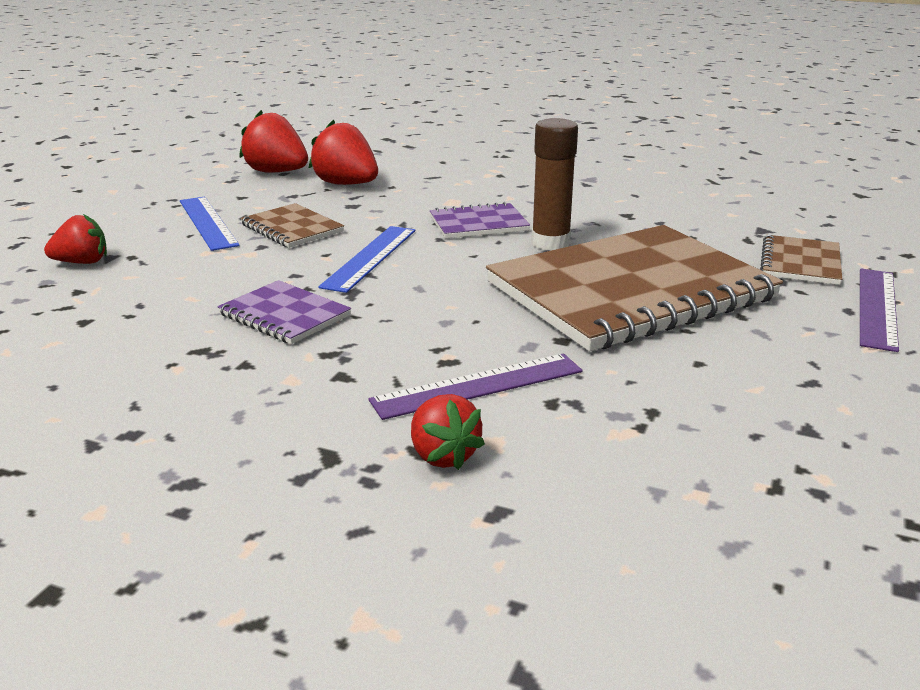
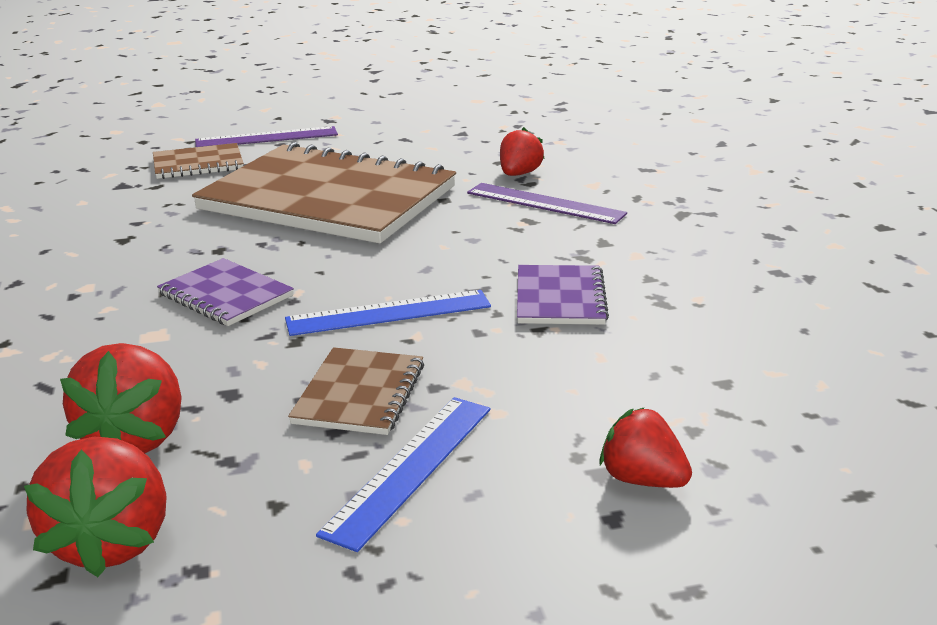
camera: 125 degrees left, 0 degrees up
red strawberry [411,394,485,470] -> red strawberry moved to [500,127,545,176]
brown glue stick [531,118,578,251] -> none

